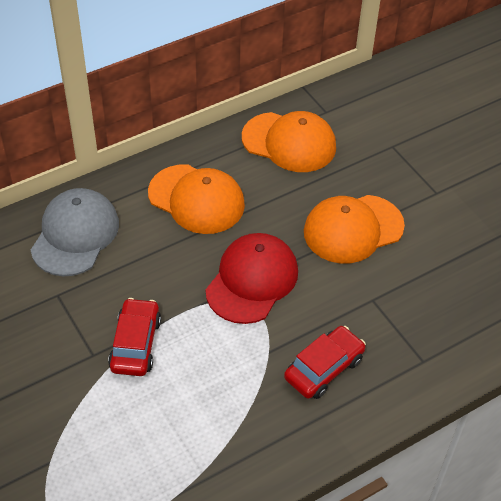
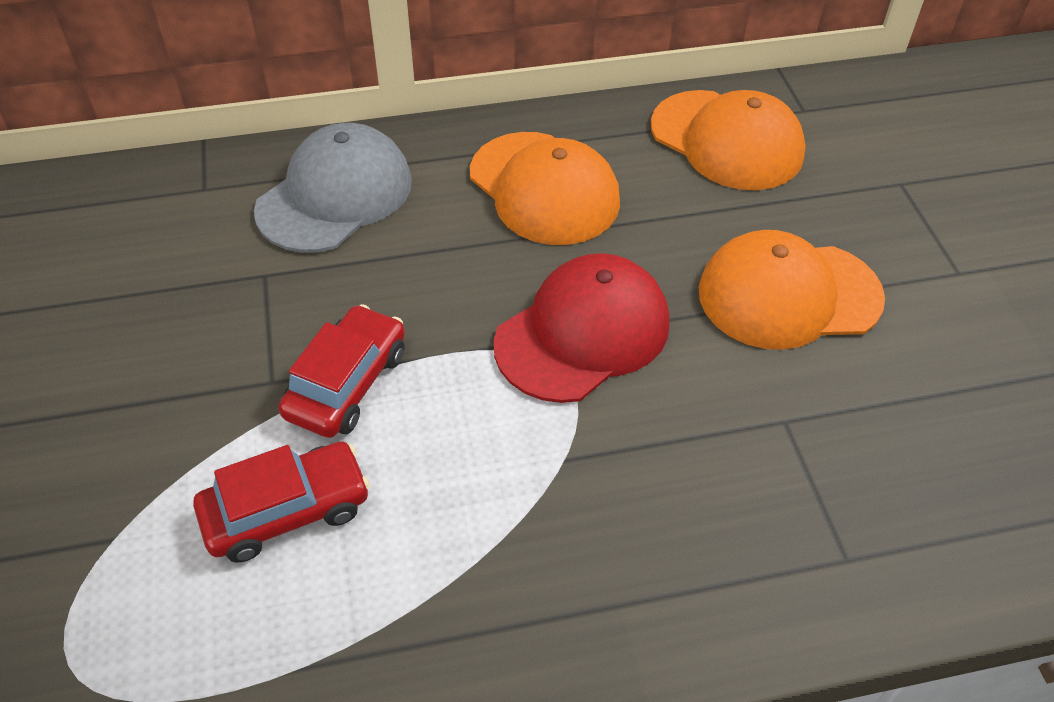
camera: 20 degrees right, 0 degrees up
red car [284,326,366,399] -> red car moved to [193,441,370,563]

